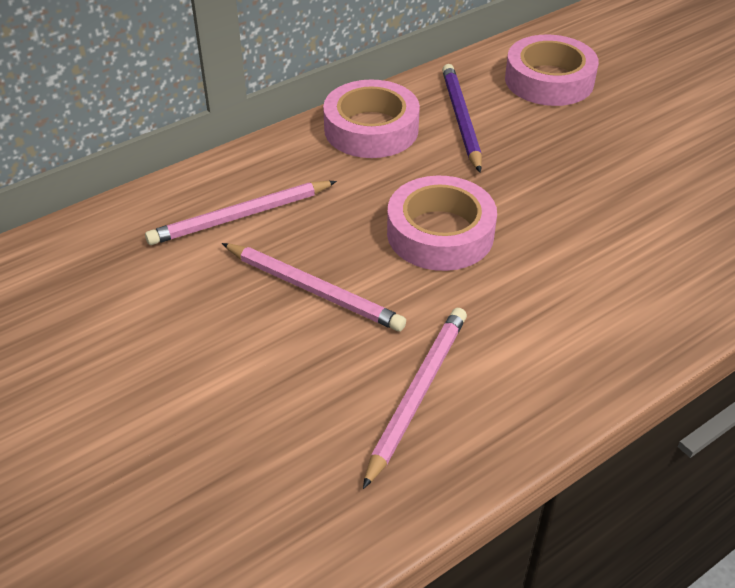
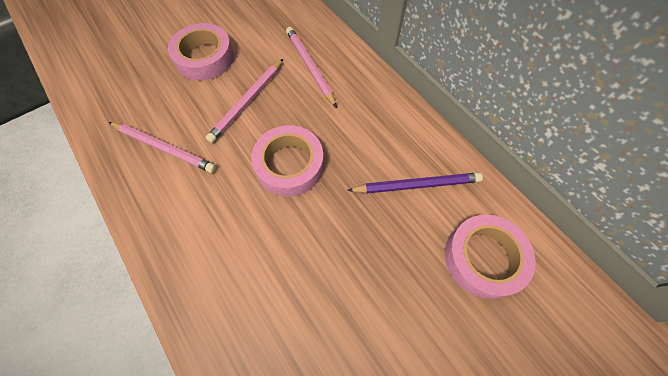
camera: 90 degrees right, 20 degrees up
pink tape [323,79,420,158] -> pink tape moved to [168,23,234,81]

